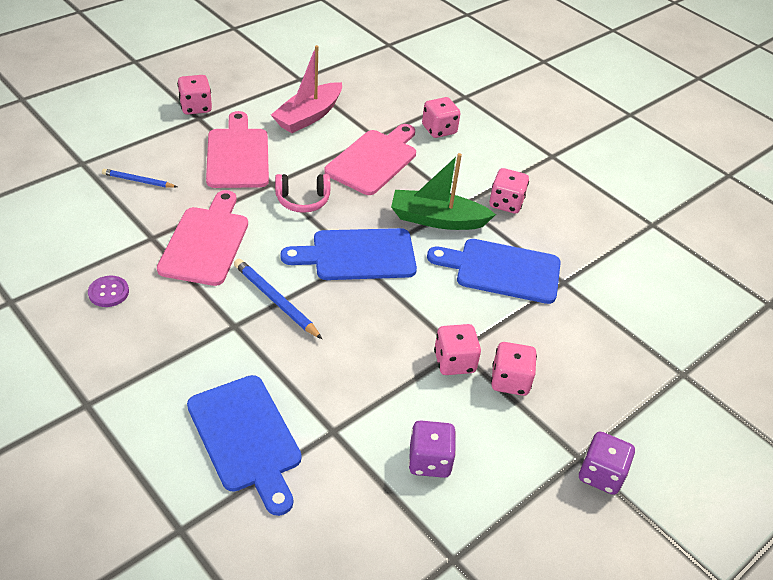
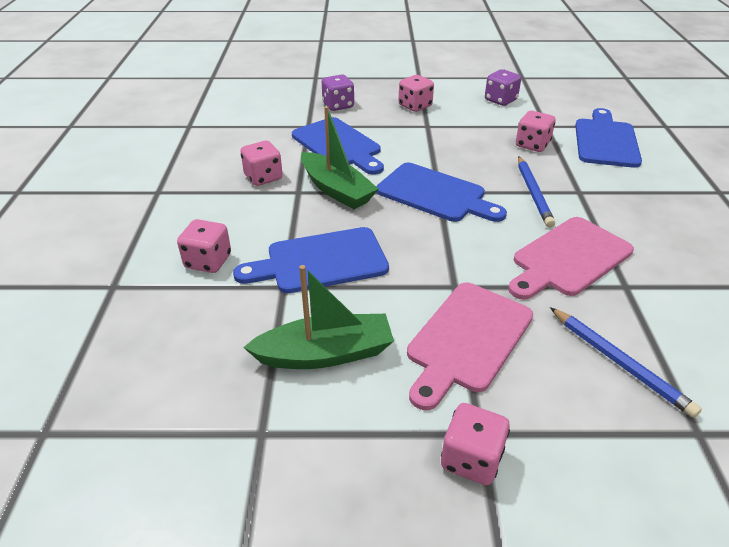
camera: 135 degrees left, 5 degrees down
purple button [88,276,129,307] -> none
blue pencil [102,169,177,188] -> blue pencil [550,307,702,418], size x1.52
pink boat [271,45,342,133] -> green boat [243,265,394,369]
pink headphones [275,174,330,213] -> none
pink cutting board [324,124,416,195] -> blue cutting board [233,227,389,293]
pink dice [434,324,481,375] -> pink dice moved to [516,111,555,152]
purple dice [579,431,635,495] -> purple dice moved to [322,75,354,111]

